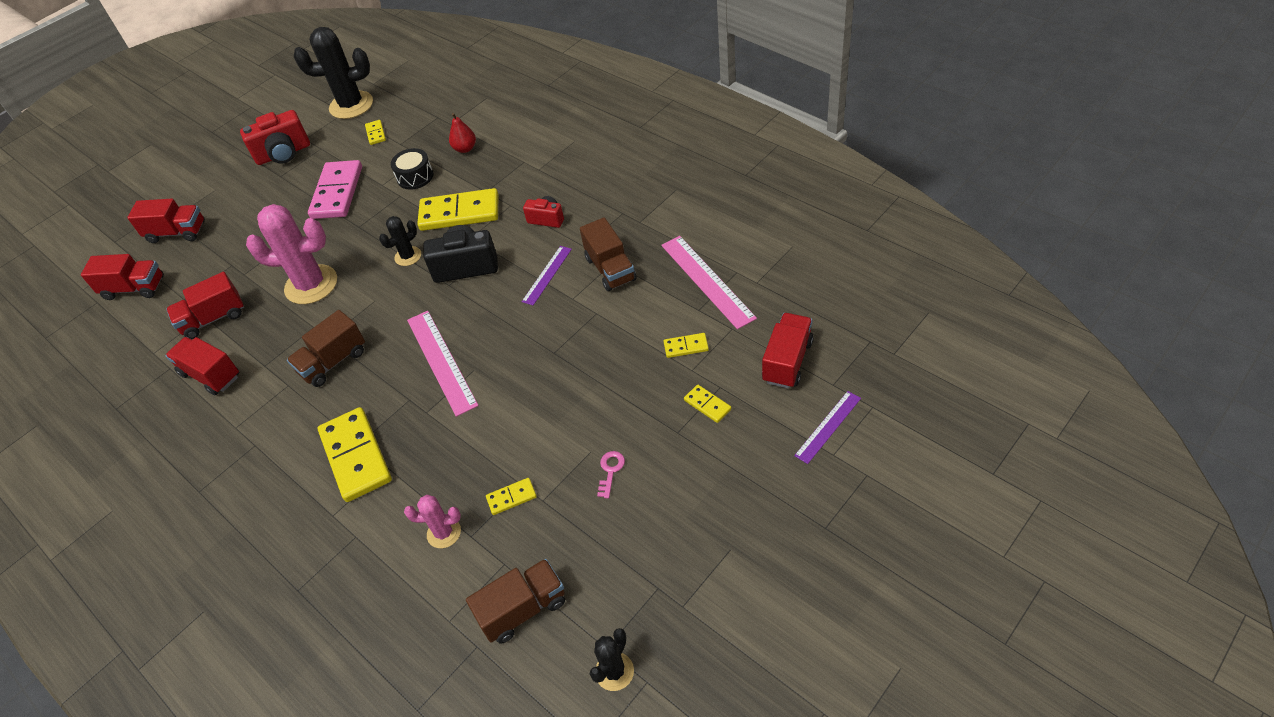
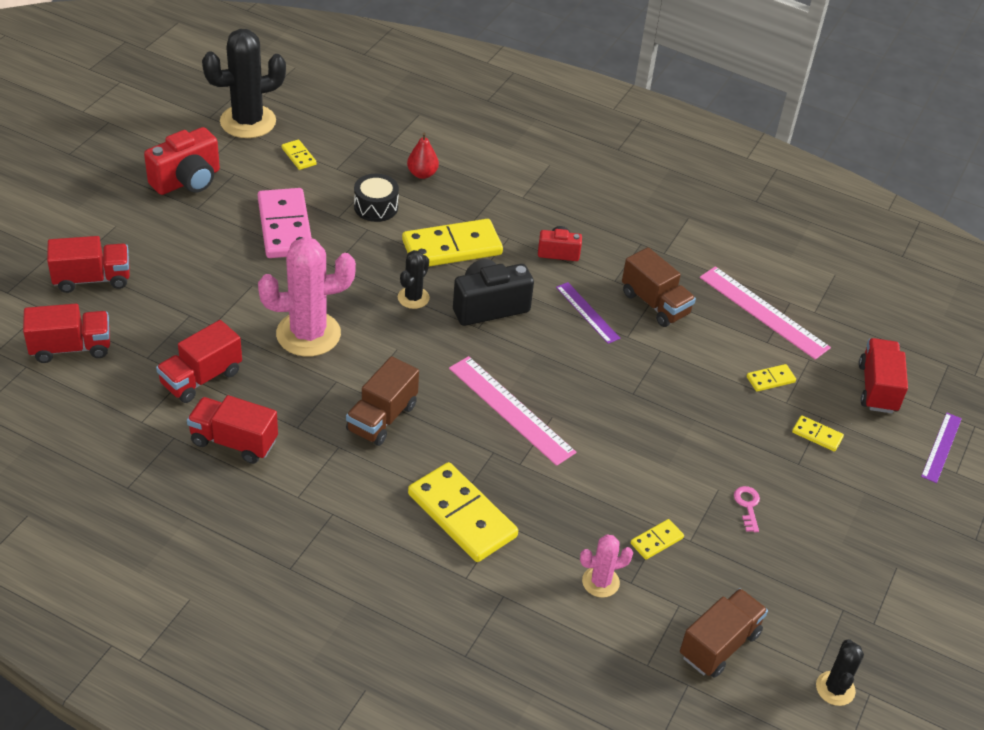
camera: 25 degrees left, 5 degrees down
purple ruler [522,246,572,305] -> purple ruler turned 45 degrees counterclockwise [556,282,620,344]

